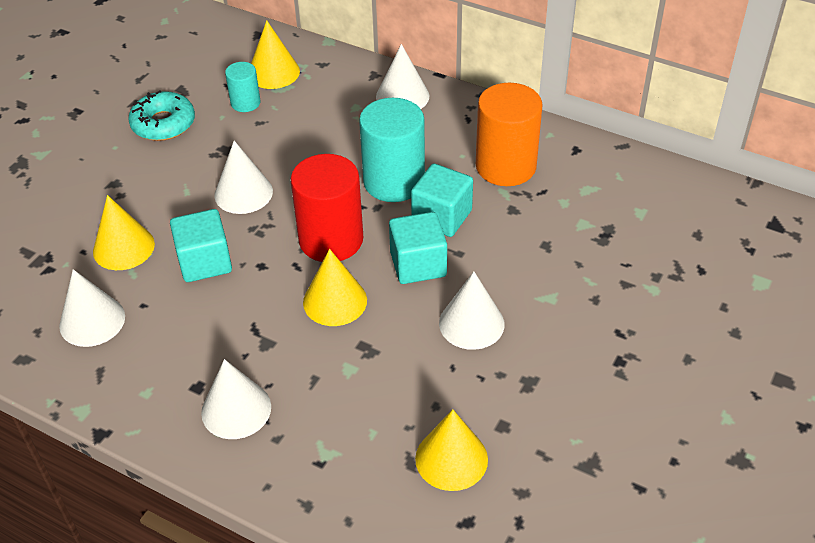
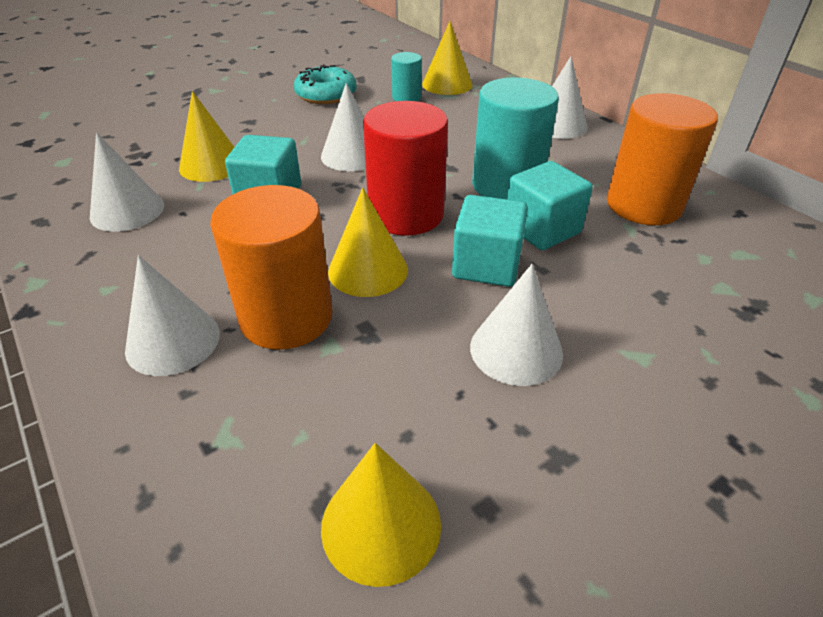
camera: 25 degrees right, 5 degrees down
none -> orange cylinder [210,185,333,350]

